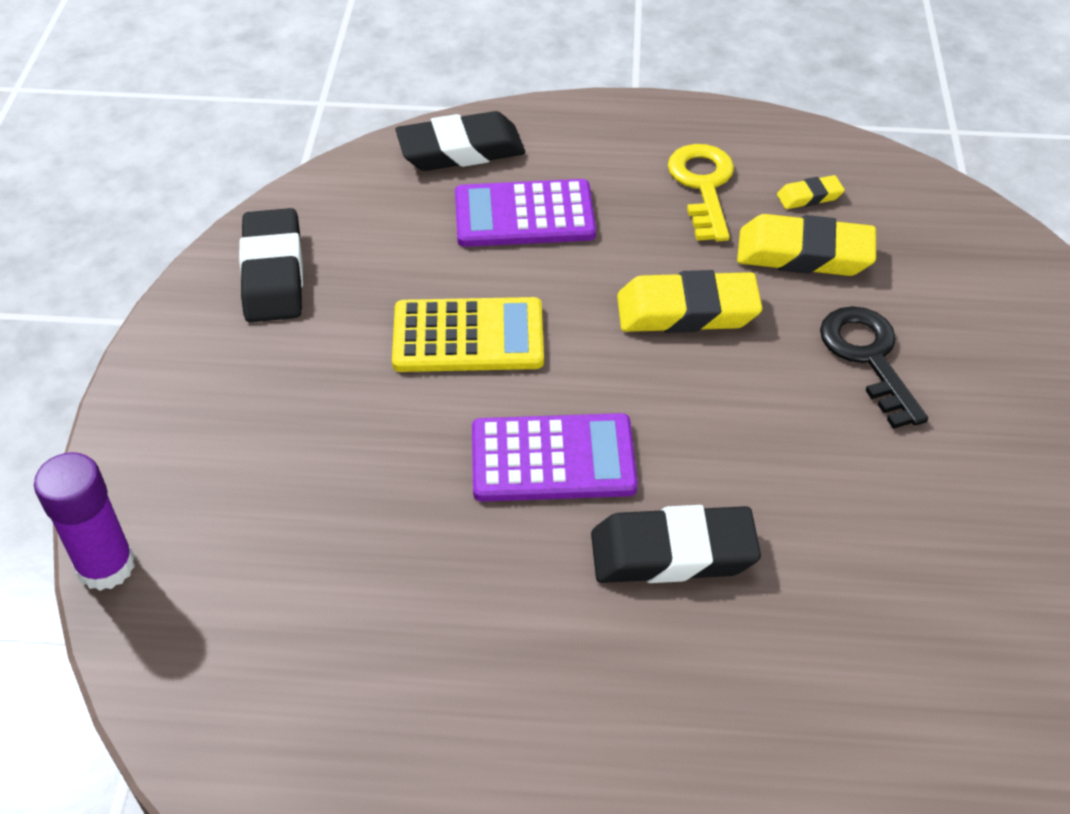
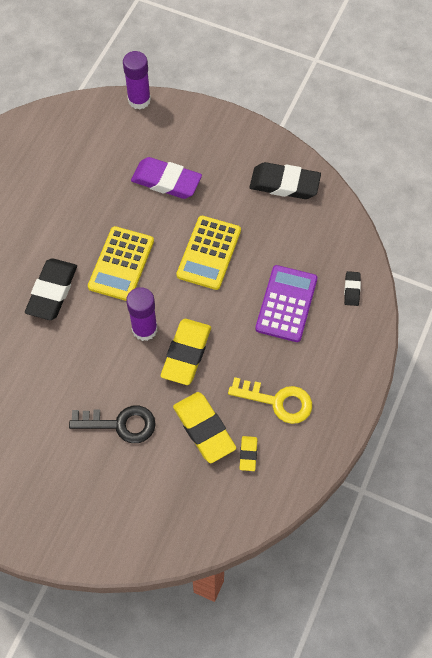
camera: 110 degrees right, 15 degrees up
black eraser [395,111,525,171] -> black eraser [344,271,361,306], size x0.49
purple calculator [472,413,638,502] -> yellow calculator [88,226,154,301]
yellow eraser [737,214,876,276] -> yellow eraser turned 60 degrees counterclockwise [173,392,236,463]
none -> purple glue stick [126,287,157,341]
none -> purple eraser [131,157,202,199]

